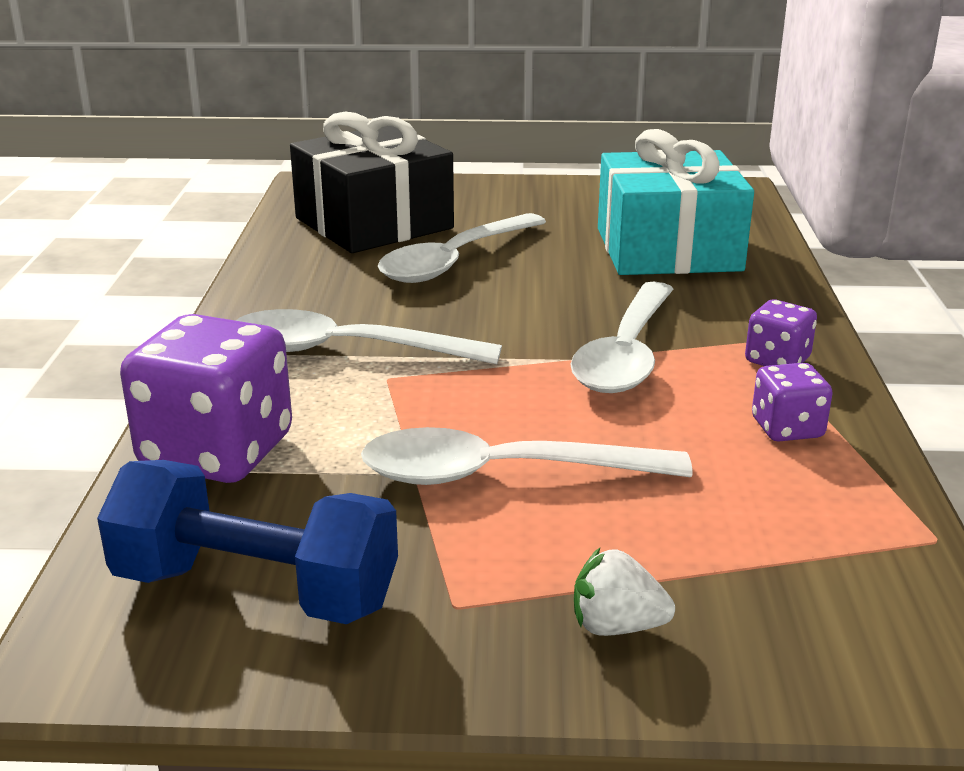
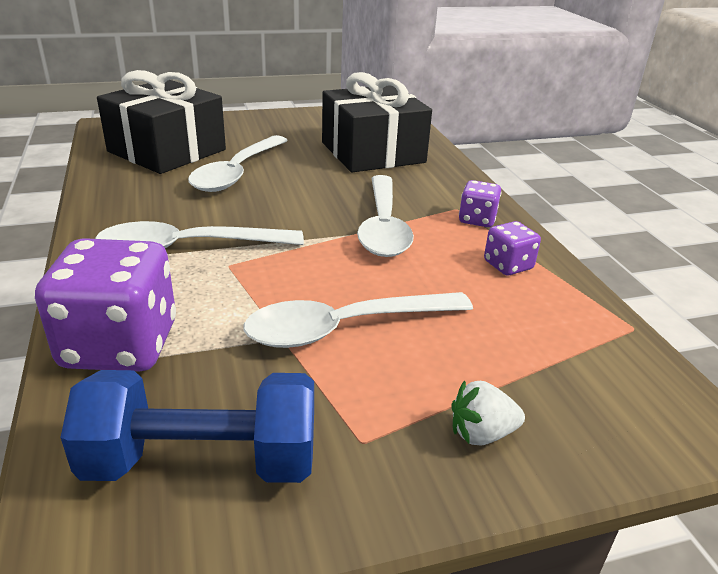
camera: 20 degrees left, 5 degrees up
turquoise gift [598,129,754,275] -> black gift [322,72,432,172]

